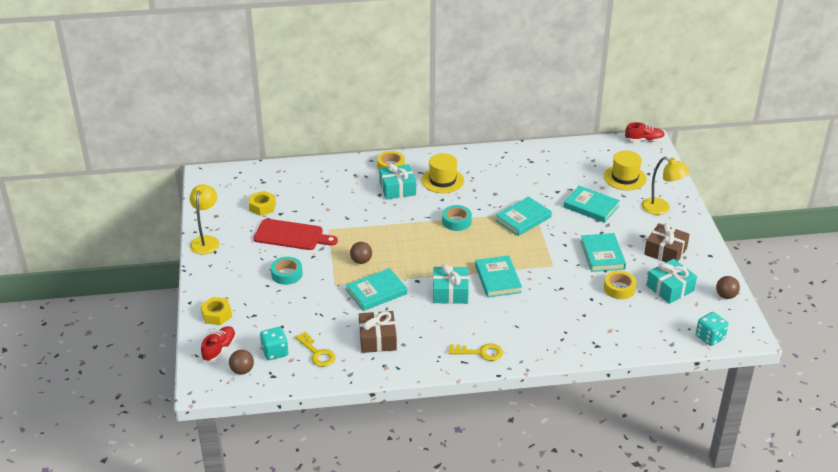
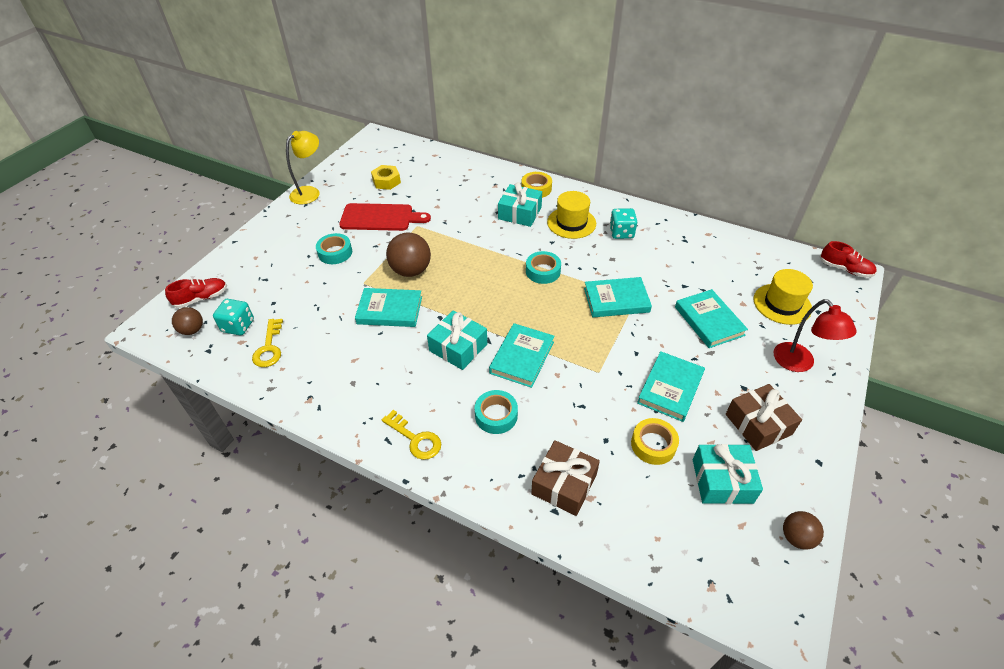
camera: 35 degrees right, 10 degrees up
yellow nut [201,297,232,325] -> none
red cutting board [253,219,338,250] -> red cutting board turned 45 degrees counterclockwise [339,203,431,231]
brown ball [350,242,372,264] -> brown ball [386,232,431,277], size x1.71
brown gift [359,311,397,353] -> brown gift moved to [531,440,600,516]
yellow lamp [641,157,690,215] -> red lamp [774,299,857,372]
turquoise dice [696,312,728,346] -> turquoise dice moved to [610,208,637,239]
none -> turquoise tape [475,390,518,434]

